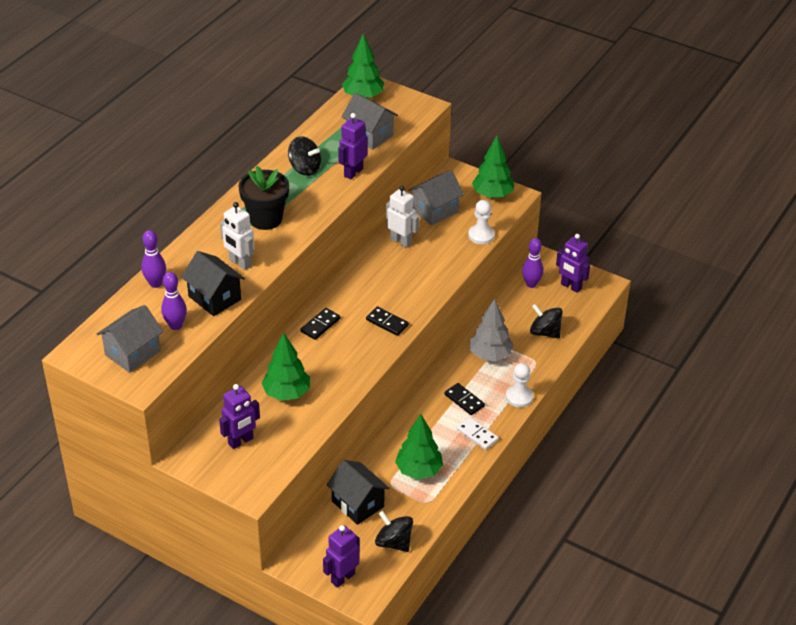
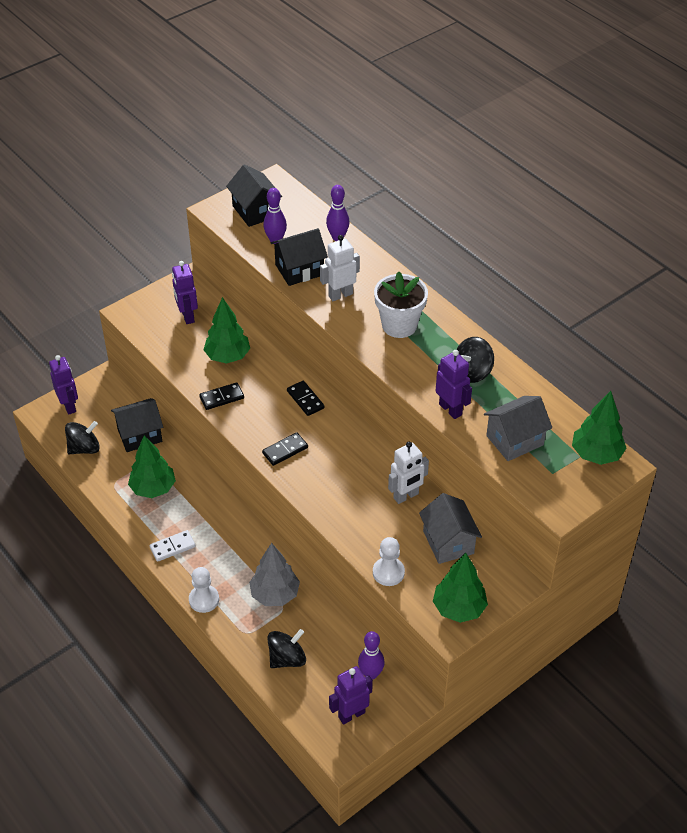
camera: 110 degrees right, 5 degrees up
grey house [97,305,163,373] -> black house [226,164,282,227]
black flower pot [238,166,289,230] -> white flower pot [374,271,428,338]
black domino [444,383,485,415] -> black domino moved to [199,382,244,410]

